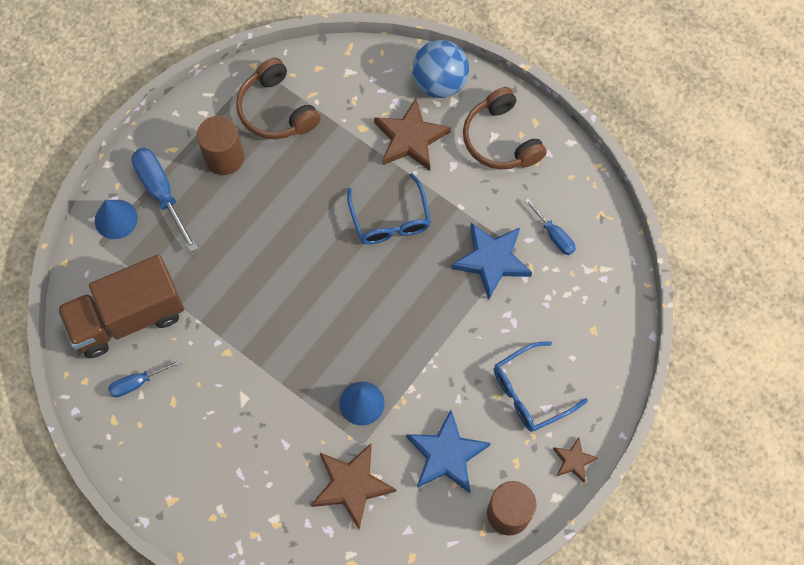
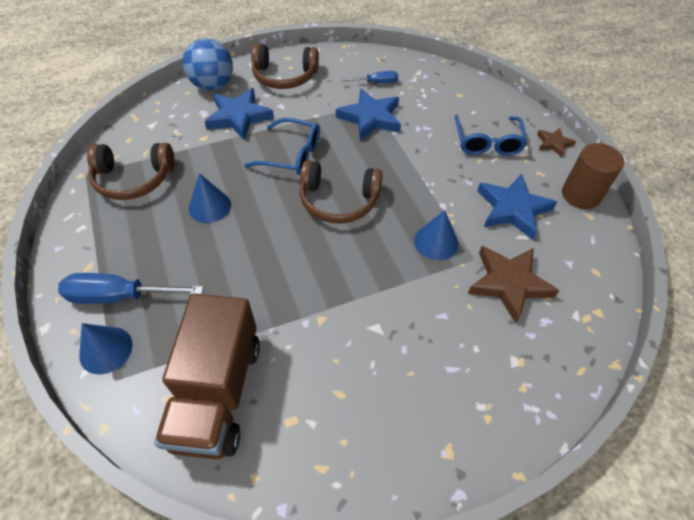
camera: 60 degrees left, 15 degrees down
blue screwdriver [108,359,181,397] -> none
brown cylinder [197,116,244,175] -> none
brown star [374,99,451,171] -> blue star [204,88,274,140]
none -> blue cone [189,173,231,223]
none -> brown headphones [300,160,383,223]

